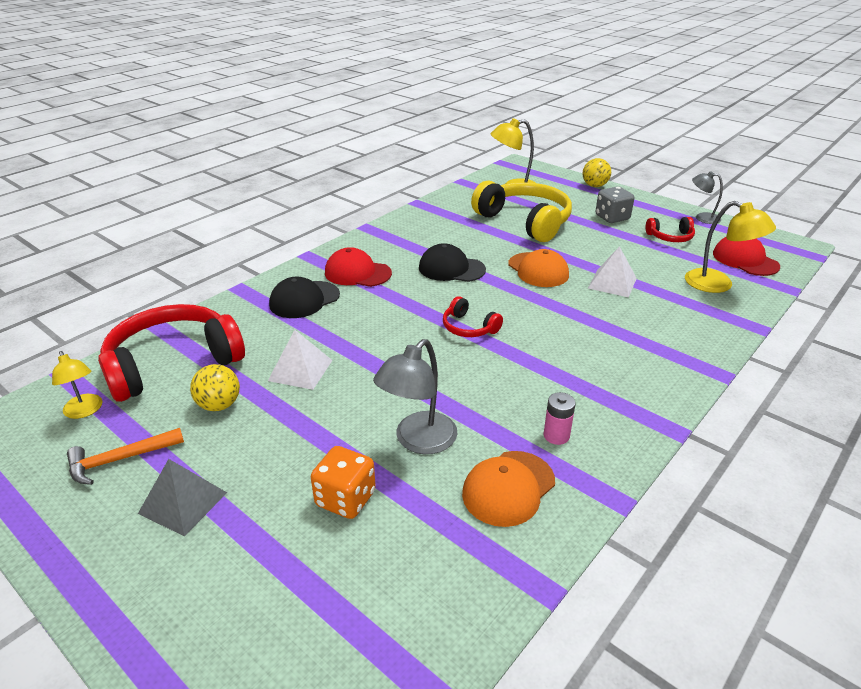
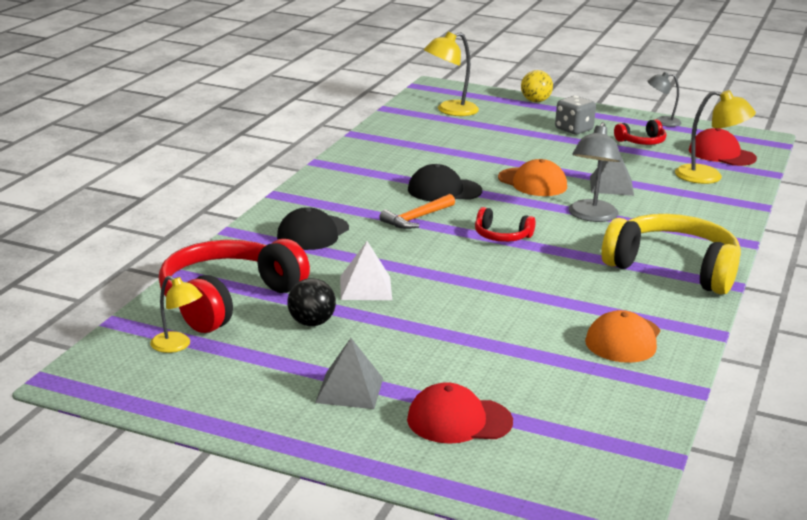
camera: 20 degrees left, 10 degrees down
orange hammer [67,428,184,485] -> orange hammer moved to [379,194,455,229]
yellow ball [190,364,240,411] -> black ball [287,278,336,326]
orange dice [311,446,376,519] -> none
red cap [325,247,392,287] -> red cap moved to [407,382,513,444]
grey lamp [373,339,457,454] -> grey lamp moved to [569,122,621,222]
yellow headphones [471,181,572,242] -> yellow headphones moved to [601,214,741,294]
pink battery [544,392,576,445] -> none
white pyramid [588,246,637,297] -> grey pyramid [590,152,634,196]

